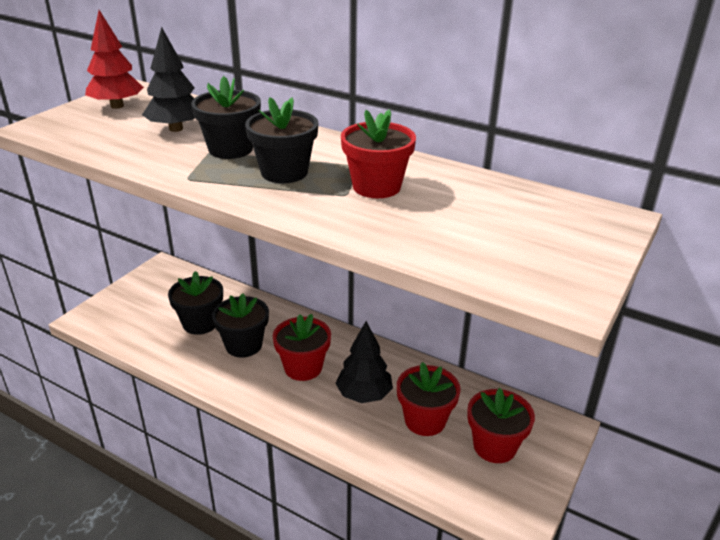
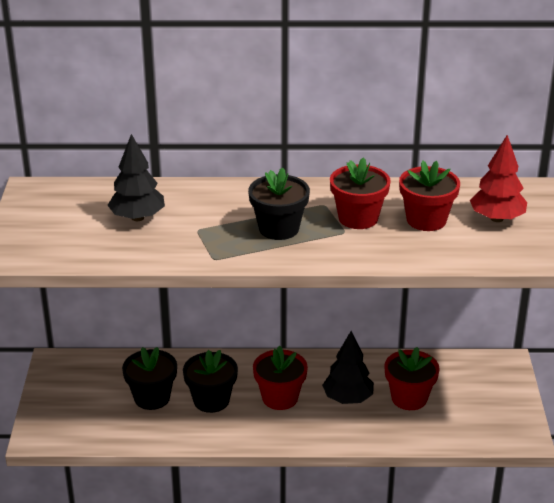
camera: 30 degrees left, 0 degrees up
red tree [85,10,144,109] -> red tree moved to [470,135,527,222]
black flower pot [191,76,261,159] -> none
red flower pot [467,388,535,463] -> red flower pot moved to [399,160,460,231]

